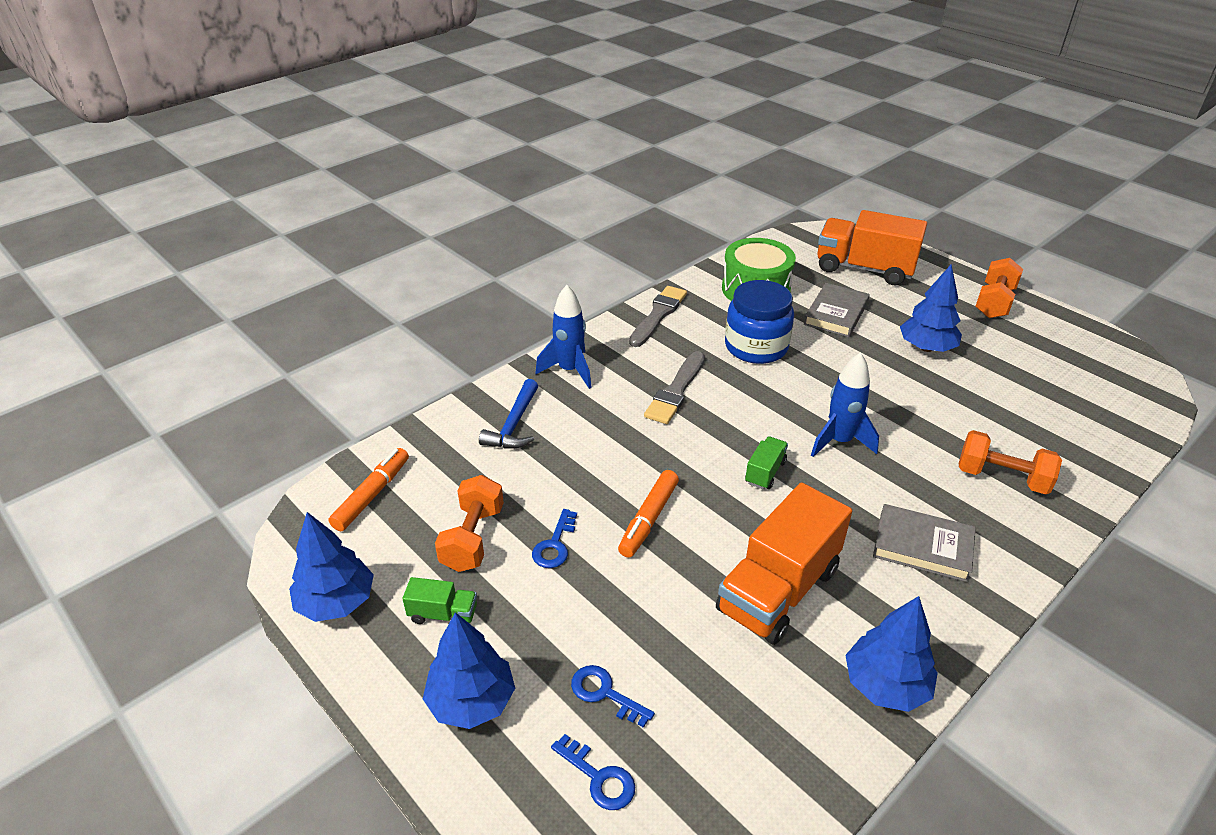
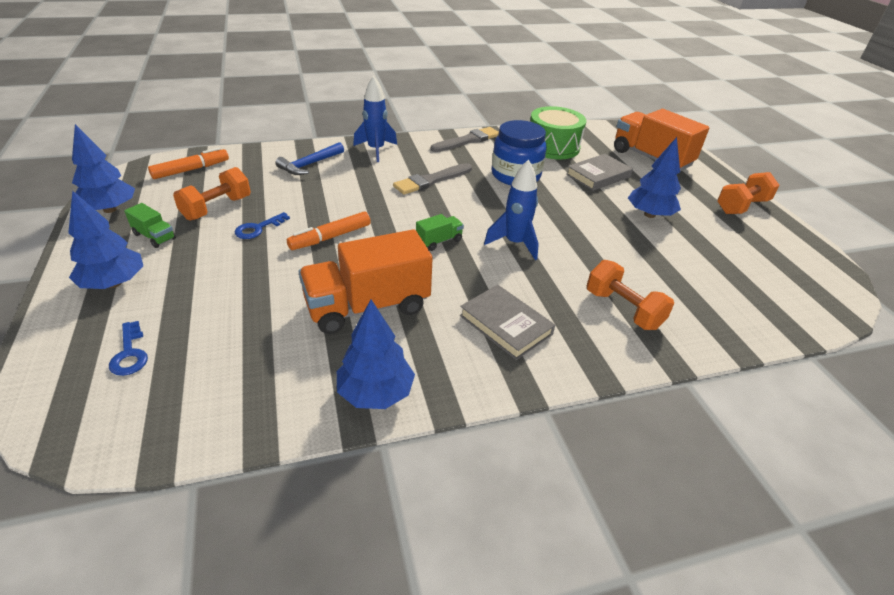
camera: 25 degrees right, 0 degrees up
blue key [571,665,655,728] -> none

